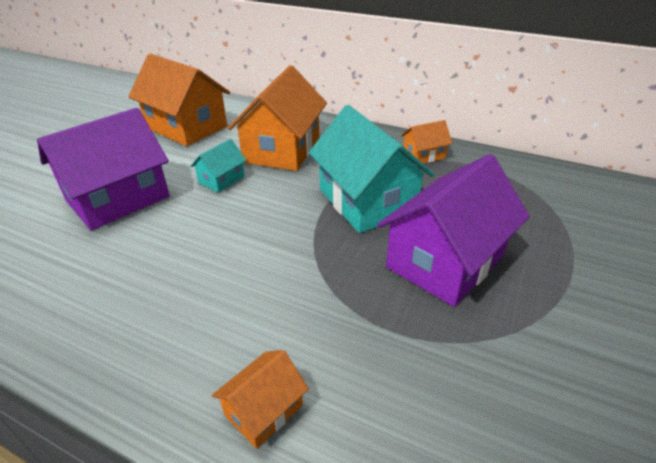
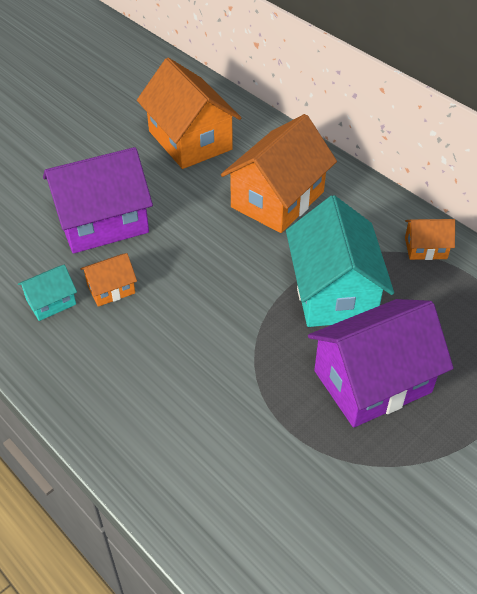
camera: 20 degrees right, 10 degrees up
turquoise house [191,139,247,193] -> turquoise house moved to [18,265,77,321]
orange house [212,350,309,449] -> orange house moved to [80,253,137,307]

